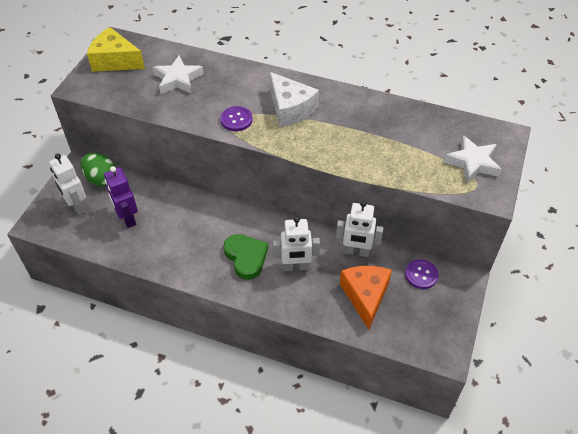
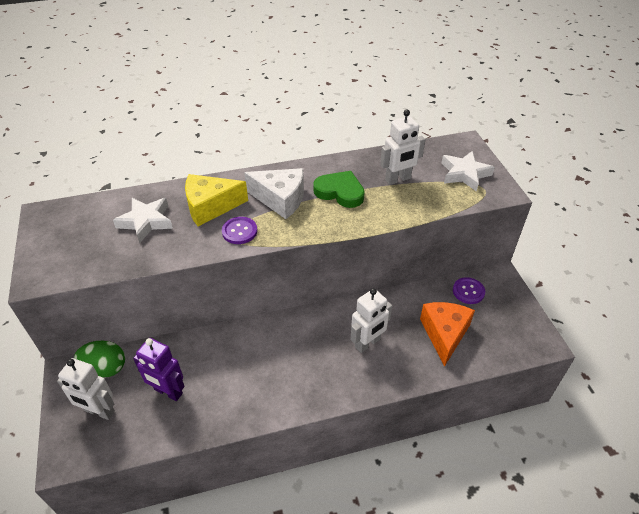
camera: 35 degrees left, 5 degrees down
yellow cheese [87,27,145,72] -> yellow cheese moved to [185,174,248,226]
green heart [223,234,268,280] -> green heart moved to [313,171,365,208]
white robot [336,201,383,257] -> white robot moved to [380,110,425,185]
orange cheese [340,266,392,329] -> orange cheese turned 45 degrees clockwise [420,302,475,367]

